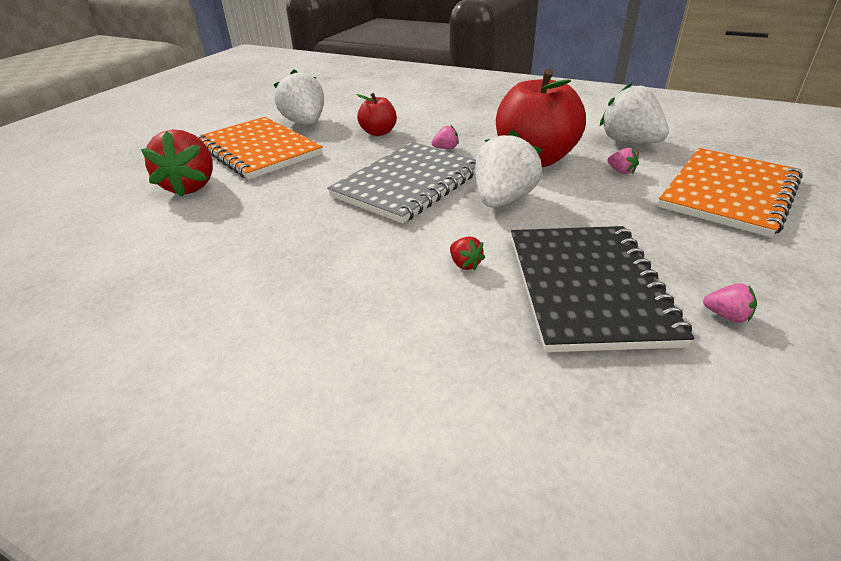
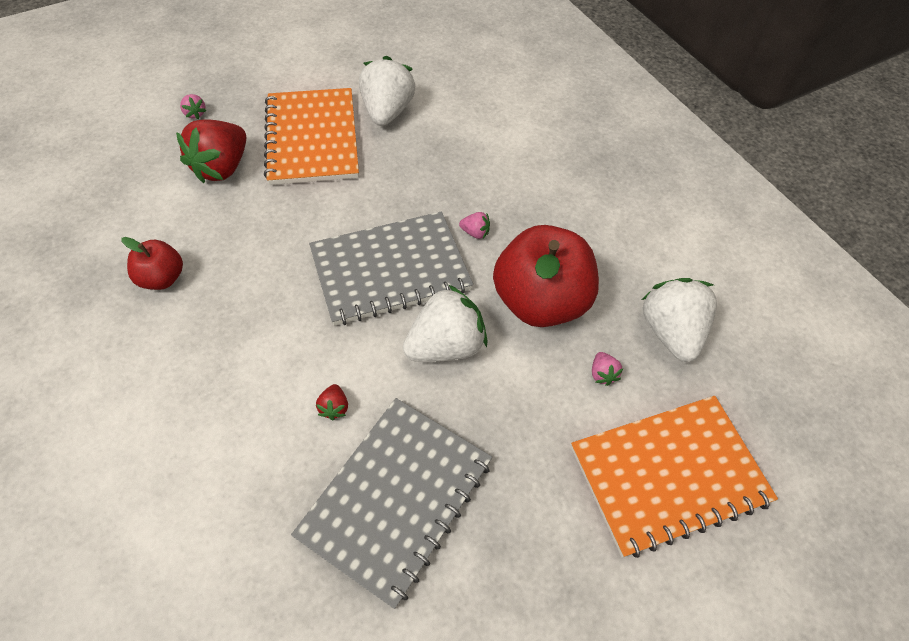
camera: 30 degrees right, 20 degrees up
red apple [356,93,397,136] -> red apple moved to [121,237,183,290]
black notebook [511,226,695,352] -> grey notebook [291,398,492,609]
pink strawberry [703,283,757,323] -> pink strawberry moved to [180,94,207,119]

